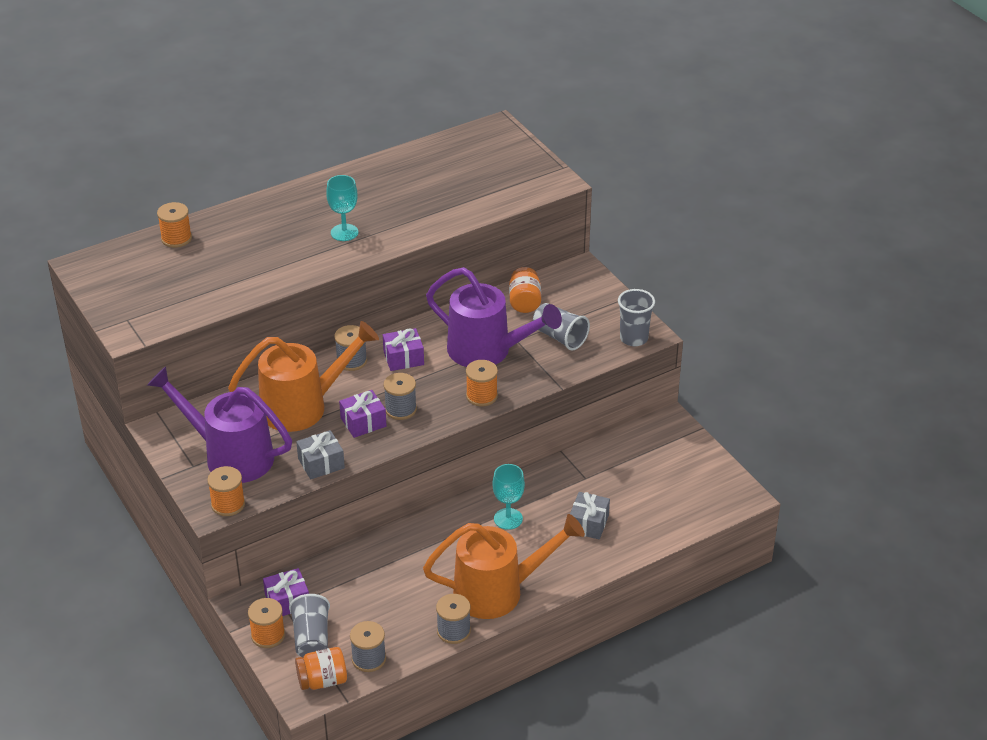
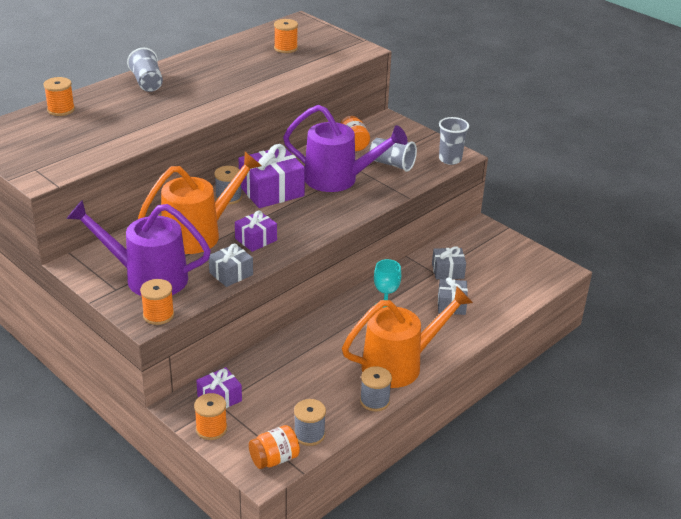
camera: 15 degrees left, 5 degrees down
grey cup [289,594,330,657] -> grey cup moved to [127,48,163,92]
turquoise goblet [326,175,358,241] -> none
purple gift [383,328,424,371] -> purple gift [239,144,305,208], size x1.72
grey spool [384,373,417,420] -> none
orange spool [466,360,498,406] -> orange spool moved to [274,19,298,53]
none -> grey gift [432,247,466,279]

